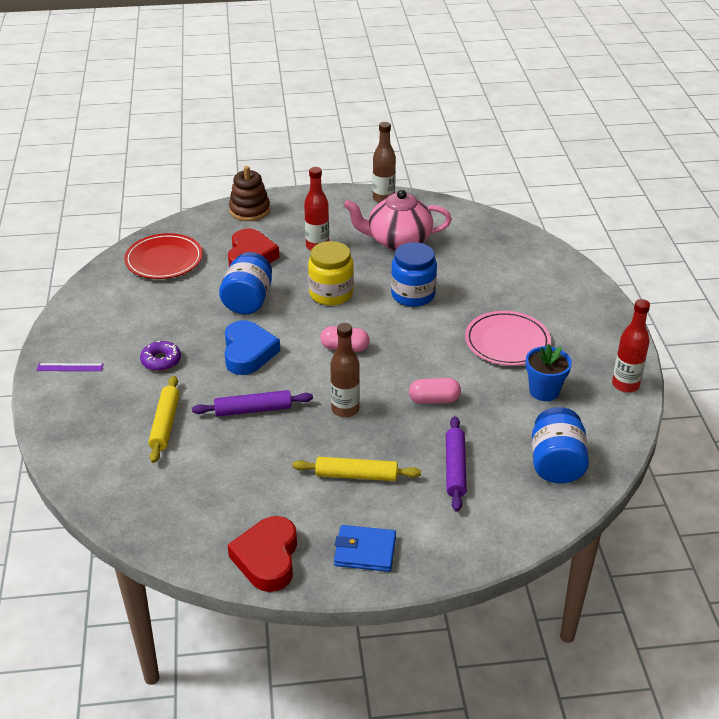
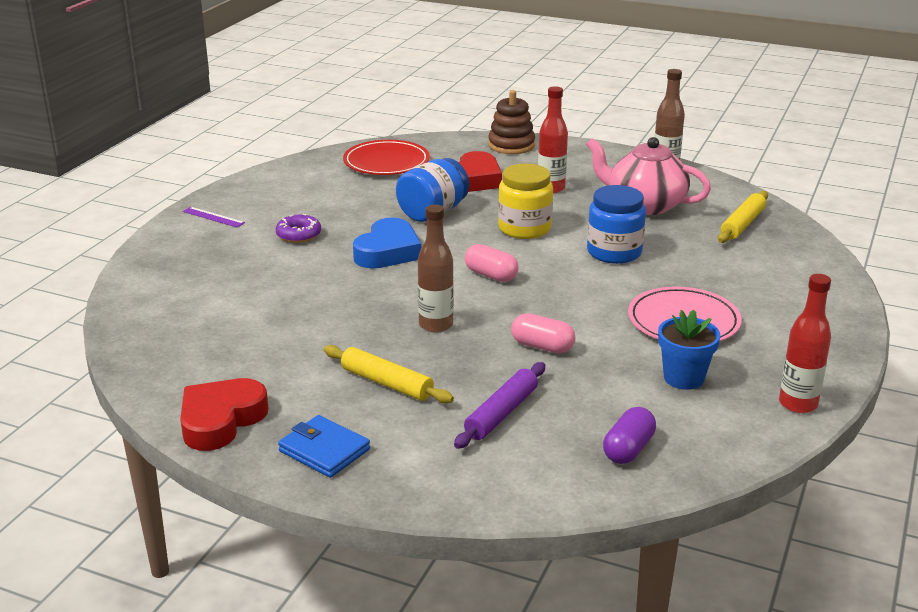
camera: 30 degrees right, 10 degrees down
yellow rolling pin [148,376,180,463] -> yellow rolling pin moved to [718,191,768,243]
purple rolling pin [192,390,313,417] -> none
blue jar [532,407,589,484] -> purple capsule [603,407,656,464]

